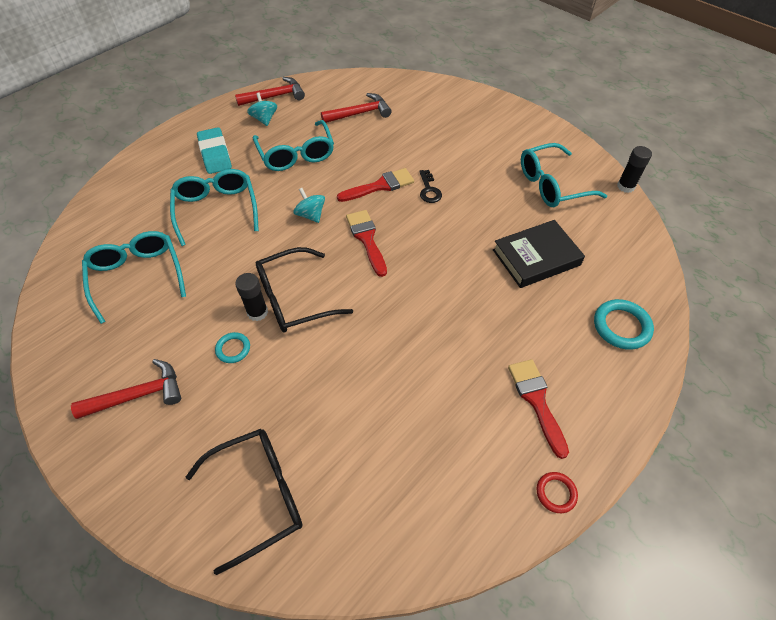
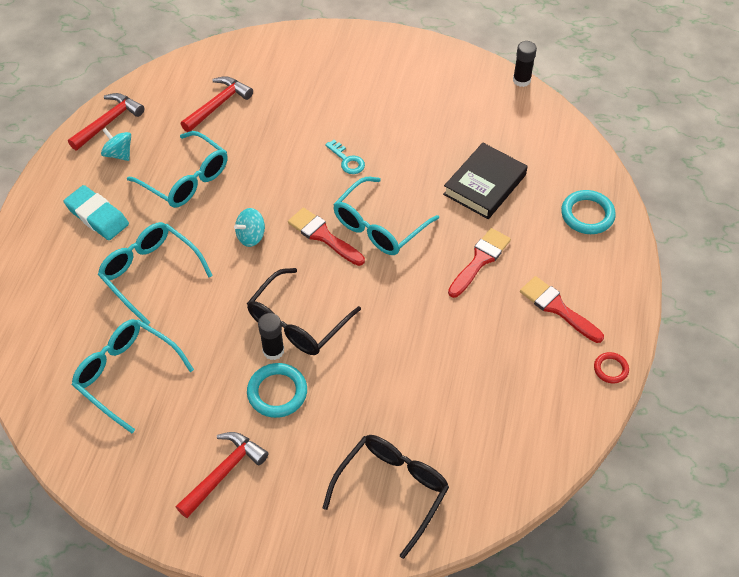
camera: 30 degrees left, 0 degrees up
turquoise ring [215,332,250,363] -> turquoise ring [247,363,307,418], size x1.70
turquoise spinning top [293,188,325,223] -> turquoise spinning top turned 60 degrees counterclockwise [234,208,265,247]
red brush [337,168,414,202] -> red brush moved to [448,228,511,298]
black key [419,170,442,203] -> turquoise key [325,140,365,174]
turquoise glasses [521,143,607,207] -> turquoise glasses moved to [333,177,439,255]

